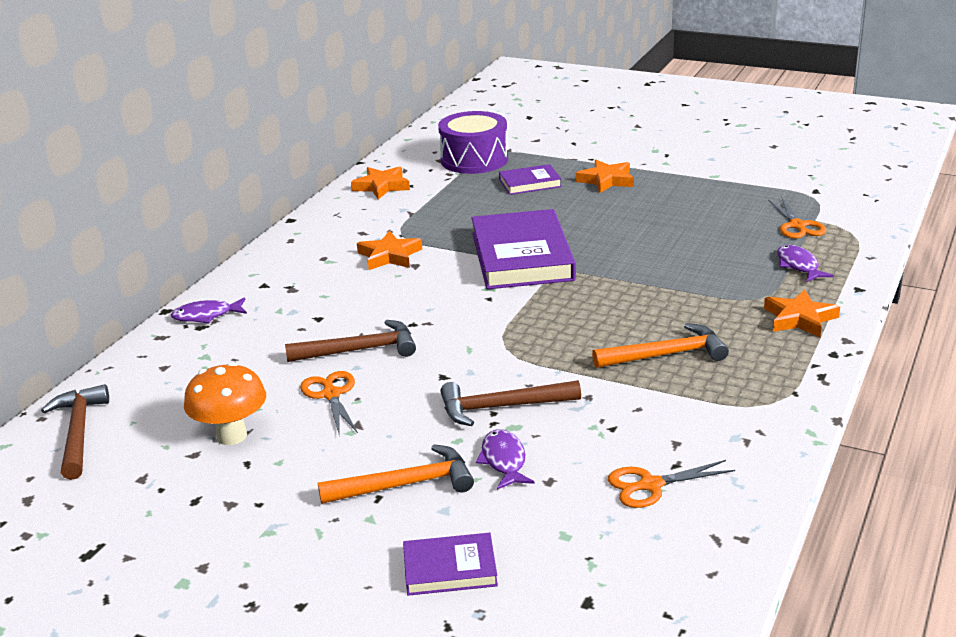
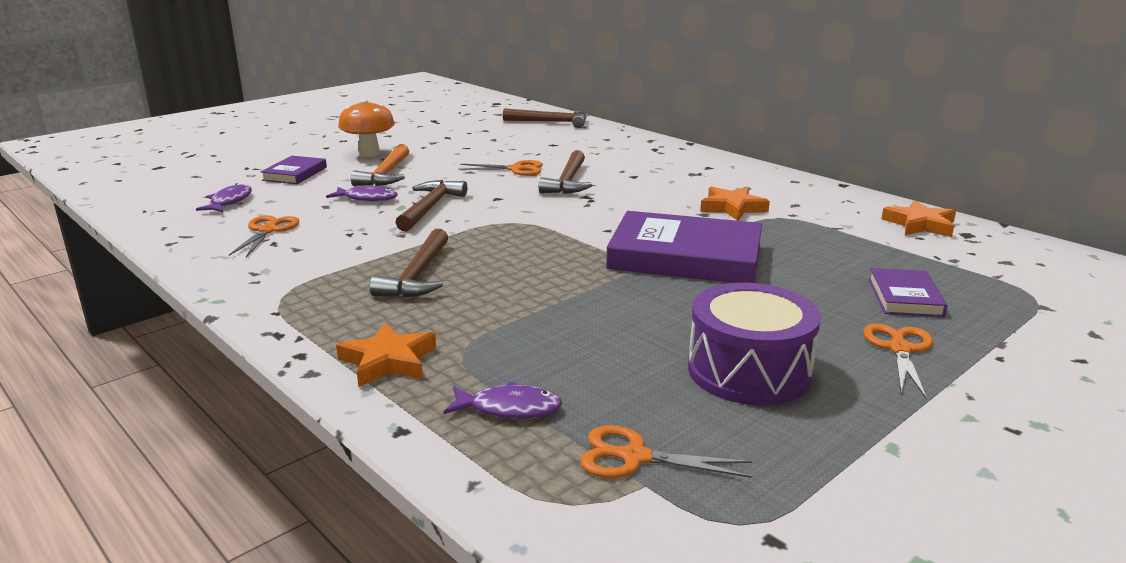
camera: 110 degrees right, 5 degrees down
purple fish [171,298,247,323] -> purple fish moved to [196,183,252,212]
orange mushroom [184,362,266,445] -> orange mushroom moved to [338,99,395,157]
purple drum [438,111,508,174] -> purple drum moved to [688,283,821,405]
orange star [576,160,634,193] -> orange scissors [863,323,933,399]
orange hammer [592,323,729,368] -> brown hammer [370,229,448,298]

